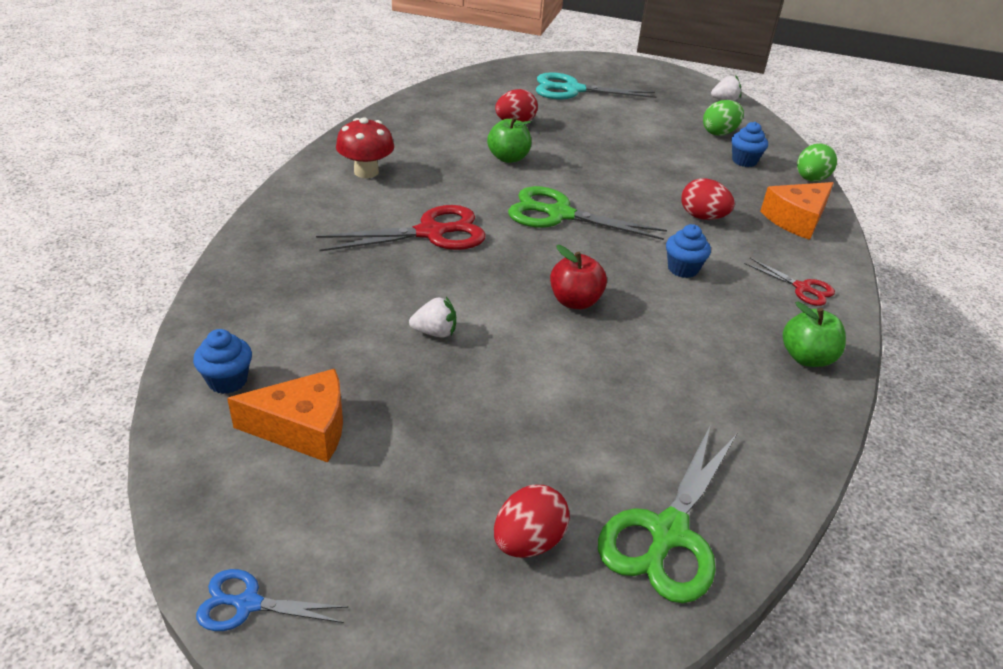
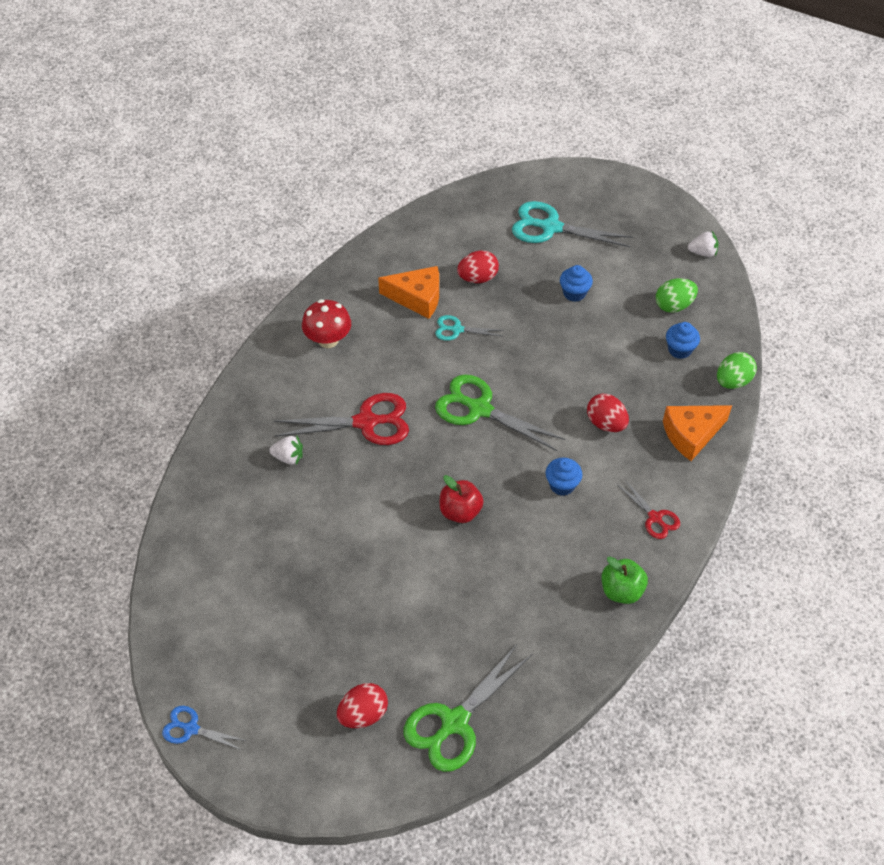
camera: 15 degrees right, 15 degrees up
blue cupcake [193,329,252,394] -> blue cupcake moved to [560,265,593,302]
orange cheese [227,369,343,463] -> orange cheese moved to [378,266,439,319]
white strawberry [409,297,456,337] -> white strawberry moved to [269,436,303,465]
green apple [487,116,531,163] -> turquoise scissors [435,315,503,341]

